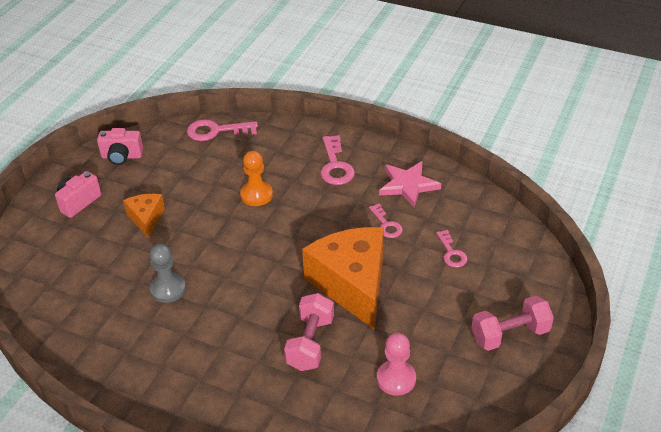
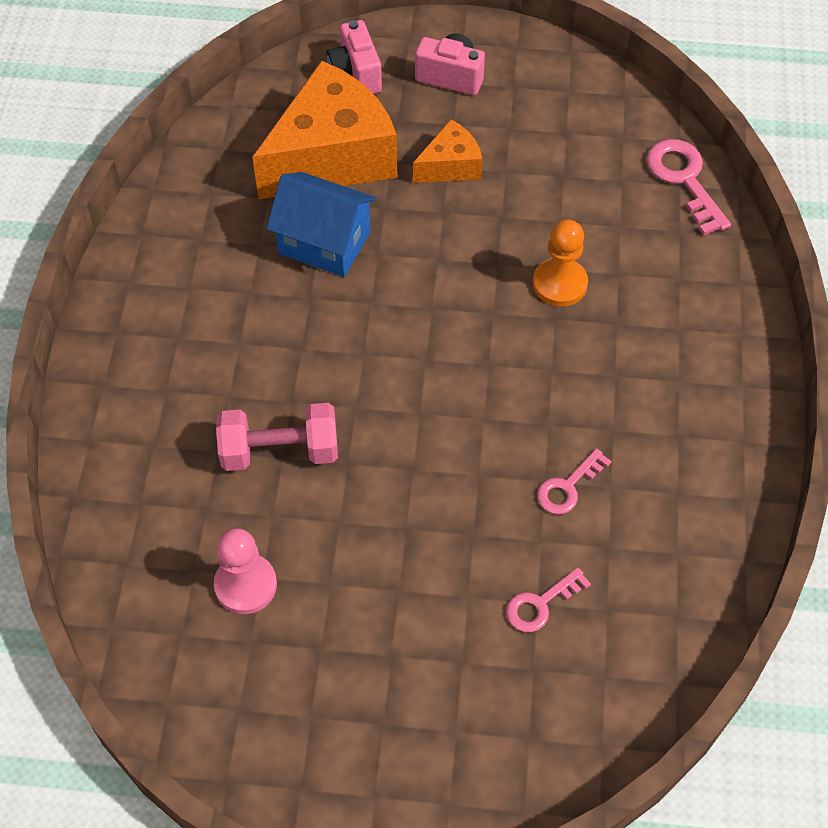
camera: 70 degrees right, 15 degrees up
pink camera [97,128,143,165] -> pink camera moved to [326,20,382,94]
grey pawn [150,244,186,303] -> blue house [266,172,377,277]
orange cheese [302,227,384,330] -> orange cheese moved to [252,60,397,199]
pink key [320,135,355,185] -> none
pink star [379,161,441,207] -> none
pink dumbbell [472,296,554,351] -> none

